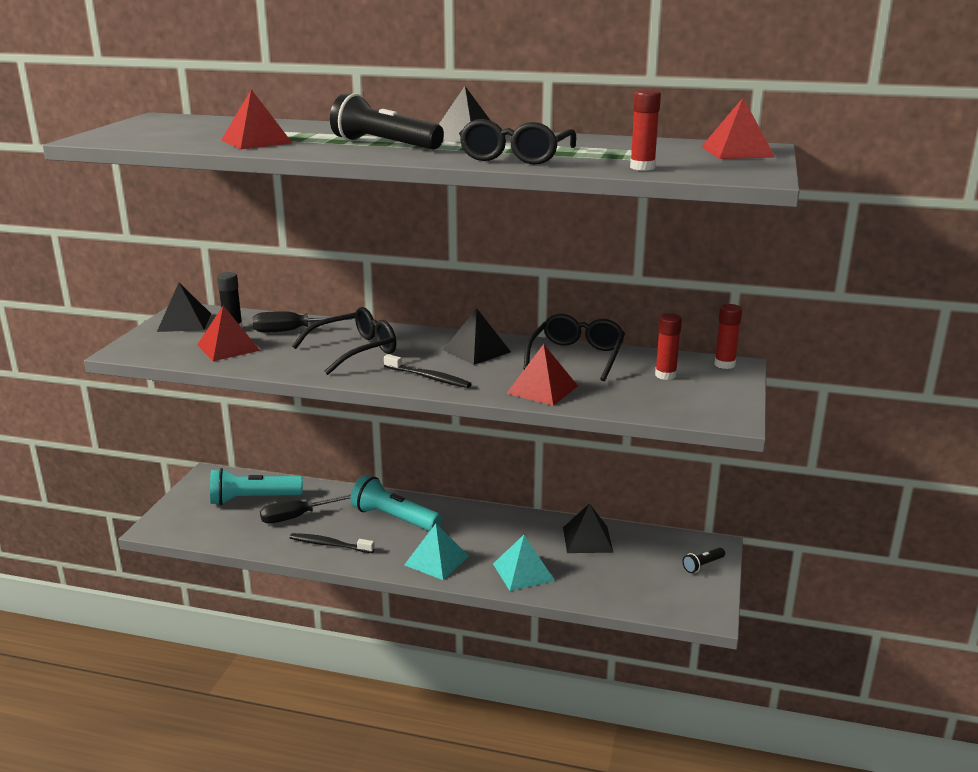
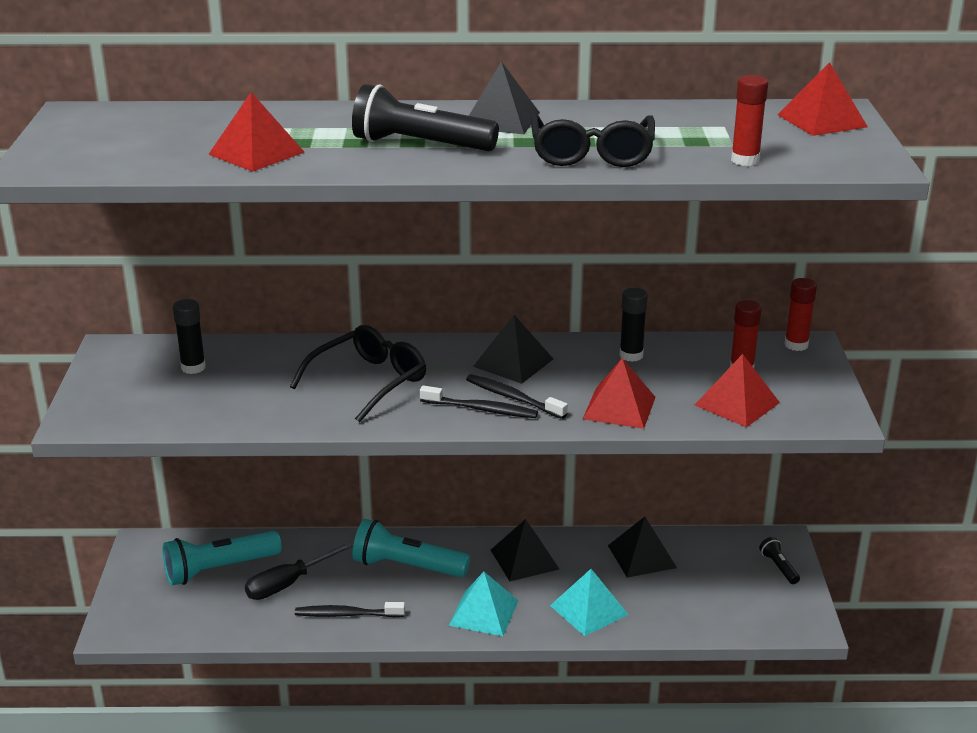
camera: 15 degrees left, 5 degrees up
black pyramid [157,283,211,332] -> black pyramid moved to [491,519,559,581]
red pyramid [197,306,260,361] -> red pyramid moved to [695,354,780,427]
black screwdriver [253,311,355,333] -> none
black glasses [524,314,625,381] -> black glue stick [619,288,648,362]
black flashlight [682,548,725,573] -> black flashlight turned 120 degrees clockwise [759,537,800,584]
none -> black toothbrush [466,374,568,419]

